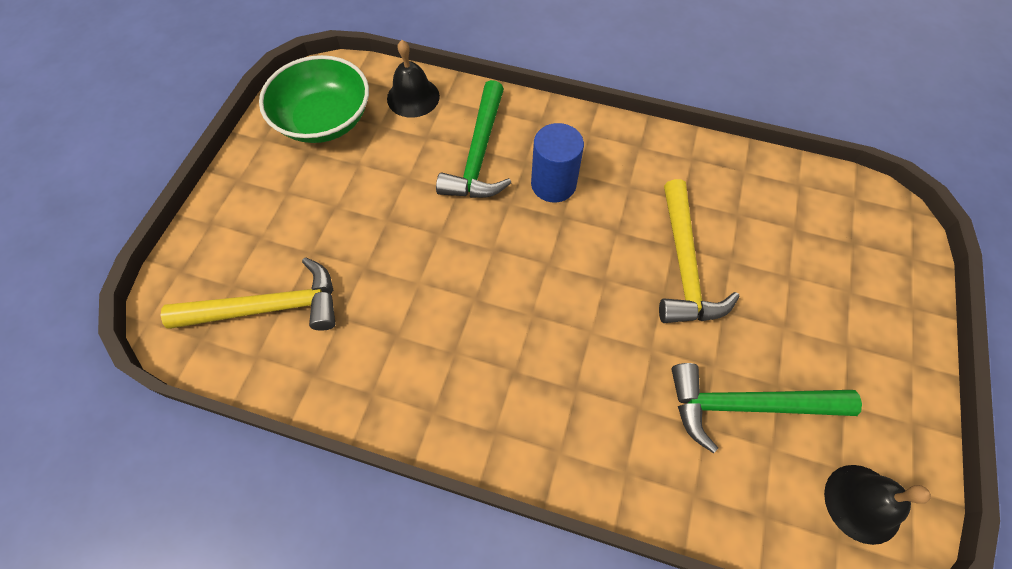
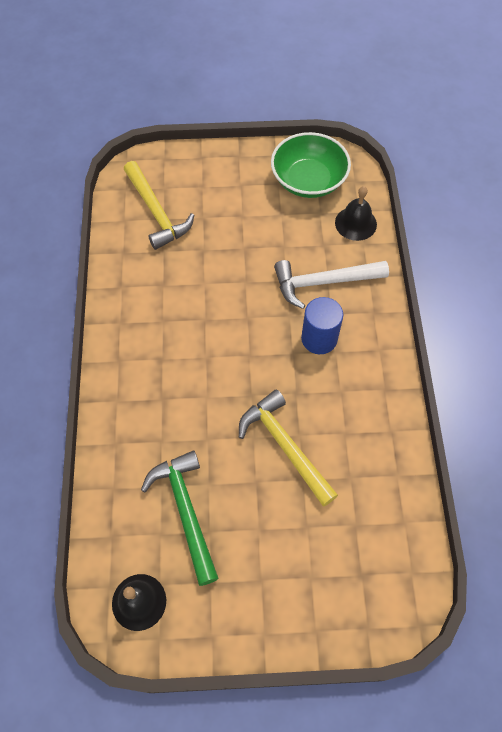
camera: 70 degrees right, 0 degrees up
green hammer [436,80,511,198] -> white hammer [274,260,389,309]
yellow hammer [659,179,740,323] -> yellow hammer turned 75 degrees clockwise [239,389,338,507]

